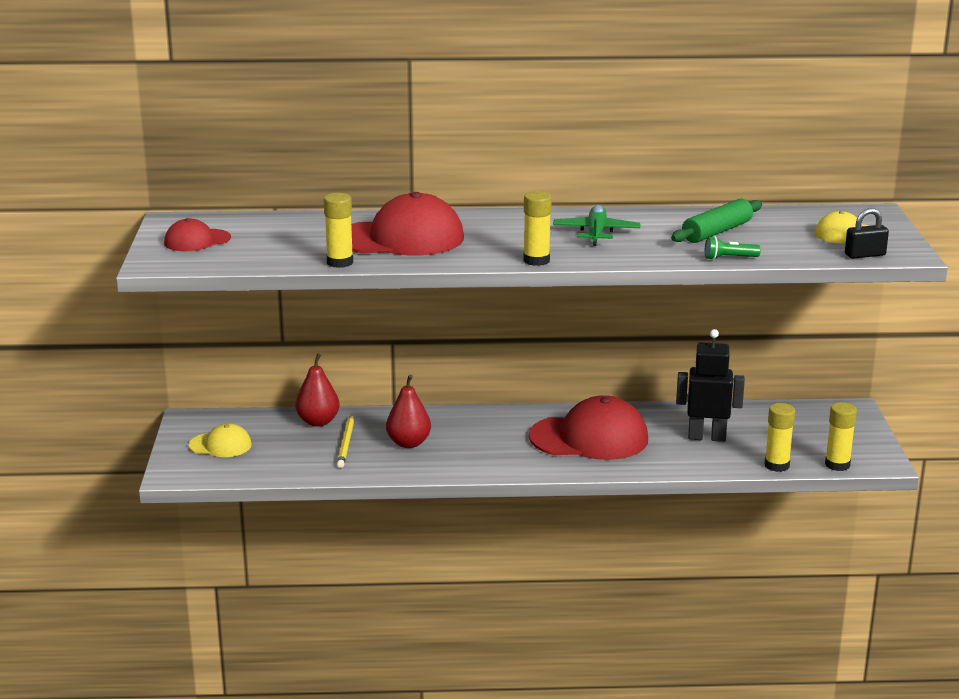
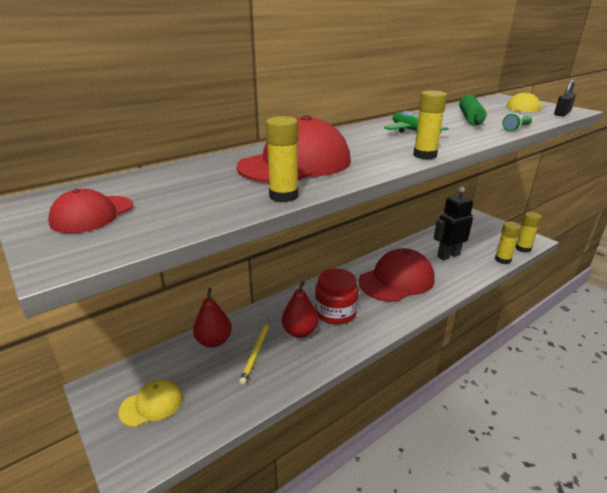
camera: 35 degrees left, 5 degrees up
yellow pencil [337,415,354,468] -> yellow pencil turned 45 degrees clockwise [239,321,270,385]
none -> red jar [315,268,359,325]

